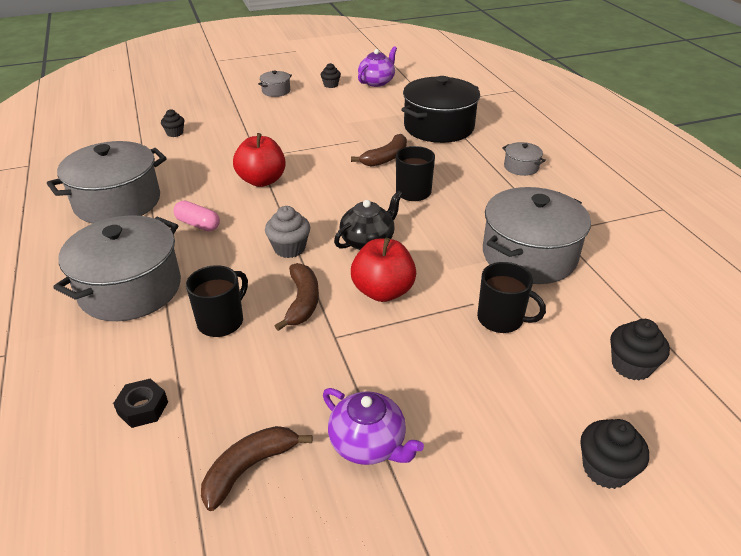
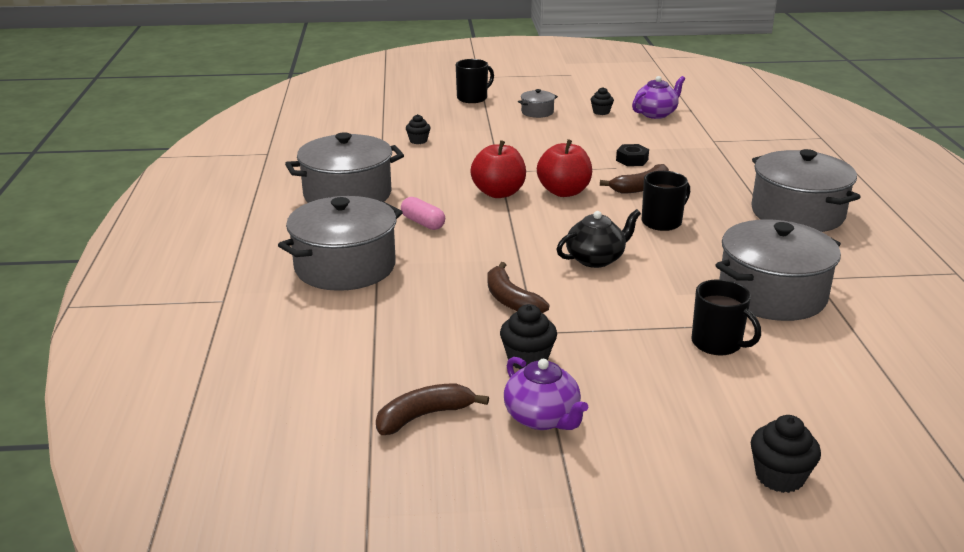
camera: 15 degrees right, 10 degrees down
black nut [113,378,168,428] -> black nut moved to [616,144,649,166]
black mug [186,265,248,337] -> black mug moved to [456,59,494,103]
grey cupcake [265,206,310,258] -> none
brown banana [275,263,319,331] -> brown banana turned 135 degrees clockwise [488,262,549,313]
red apple [351,238,416,302] -> red apple moved to [537,139,592,197]
black pot [401,76,480,143] -> none
grey pot [502,142,546,176] -> grey pot [751,149,860,232], size x2.24
black cupcake [610,319,670,380] -> black cupcake moved to [500,304,557,369]

